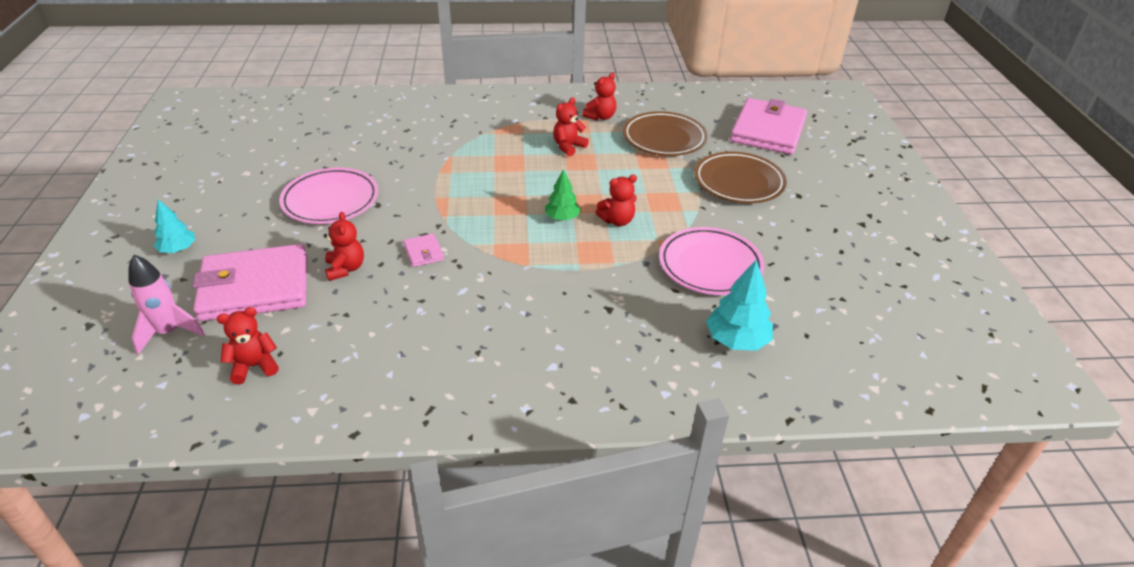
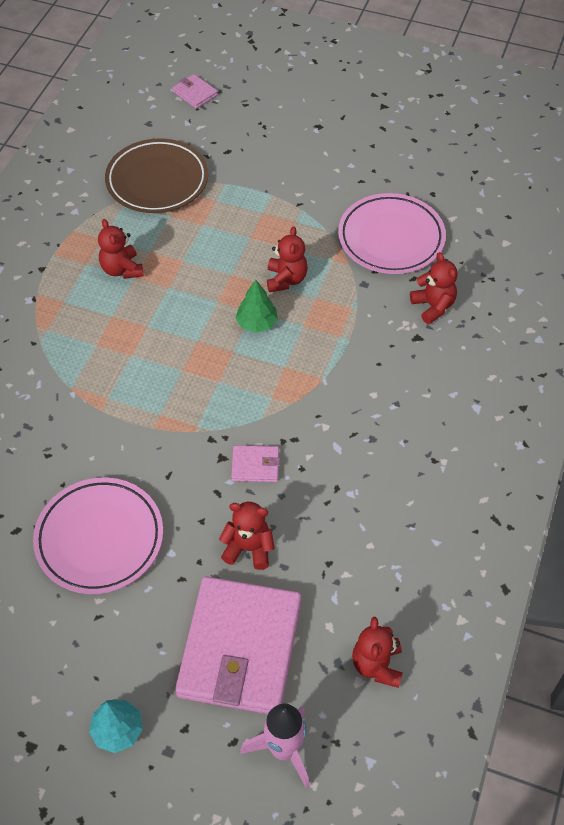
camera: 65 degrees left, 15 degrees up
red teddy bear [582,72,617,121] -> red teddy bear moved to [410,252,458,324]
brown plate [694,152,787,203] -> none
turquoise tree [706,259,773,351] -> none
pink wallet [730,98,807,155] -> pink wallet [172,74,218,109], size x0.41

